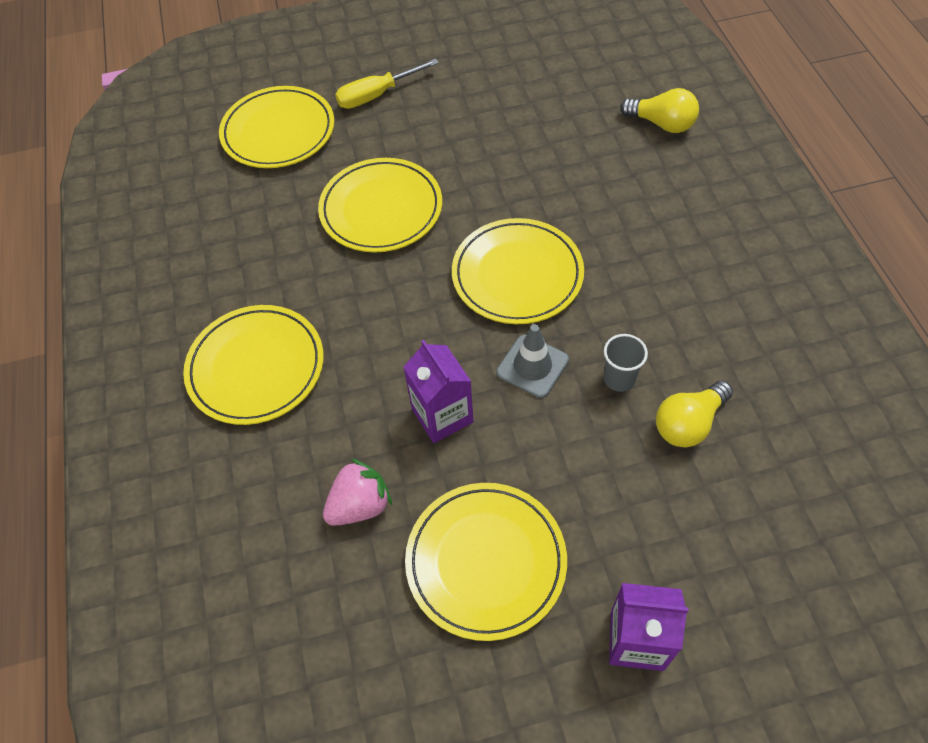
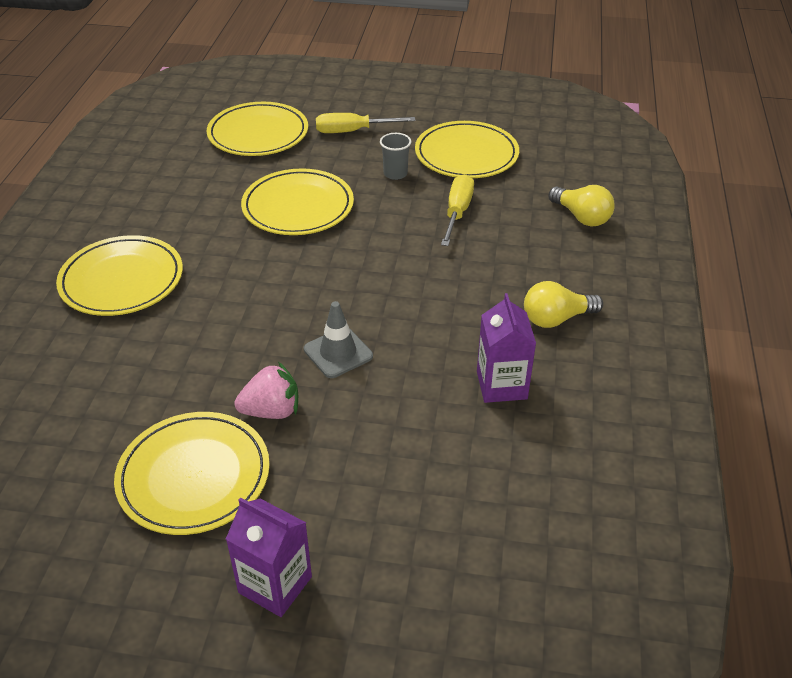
camera: 20 degrees right, 15 degrees down
pink strawberry [323,458,392,526] -> pink strawberry moved to [234,362,298,419]
purple carton [403,340,474,443] -> purple carton moved to [477,293,536,403]
yellow plate [452,218,584,324] -> yellow plate moved to [415,121,519,178]
grey cup [604,334,648,392] -> grey cup moved to [380,133,411,180]
yellow light bulb [656,380,733,448] -> yellow light bulb moved to [524,281,603,328]
none -> yellow screwdriver [441,174,474,246]

